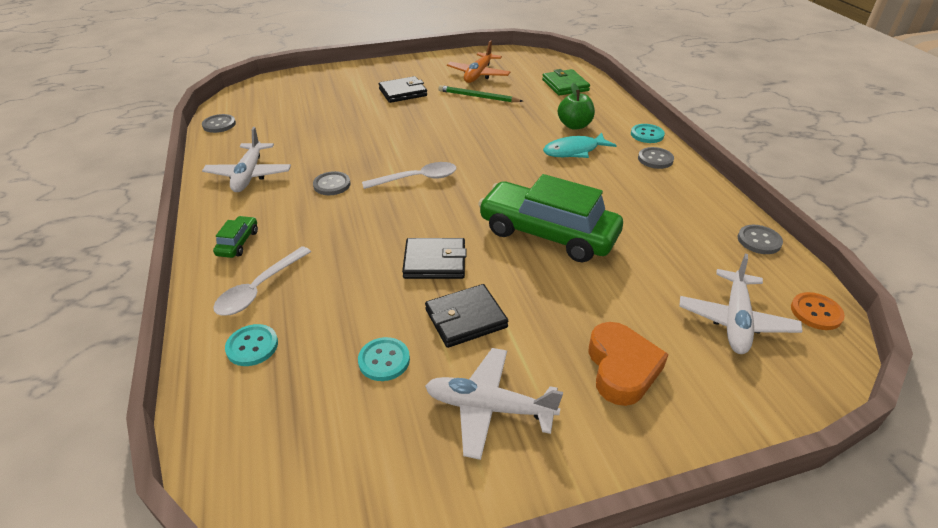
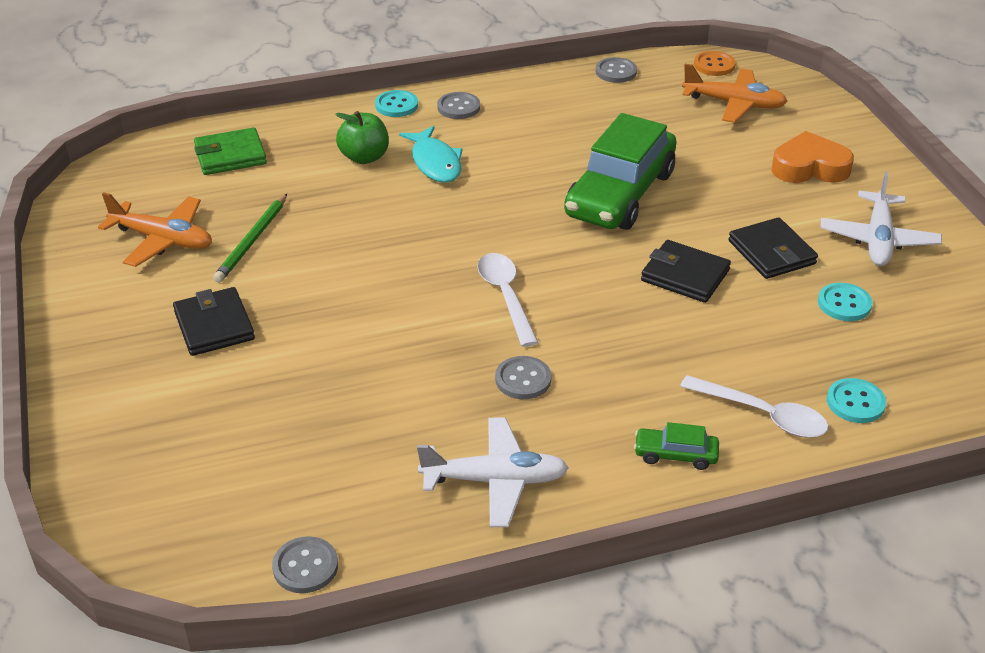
camera: 90 degrees left, 0 degrees up
black wallet [402,238,467,279] -> black wallet turned 60 degrees counterclockwise [641,240,731,303]
white plane [679,254,803,354] -> orange plane [682,64,788,123]

